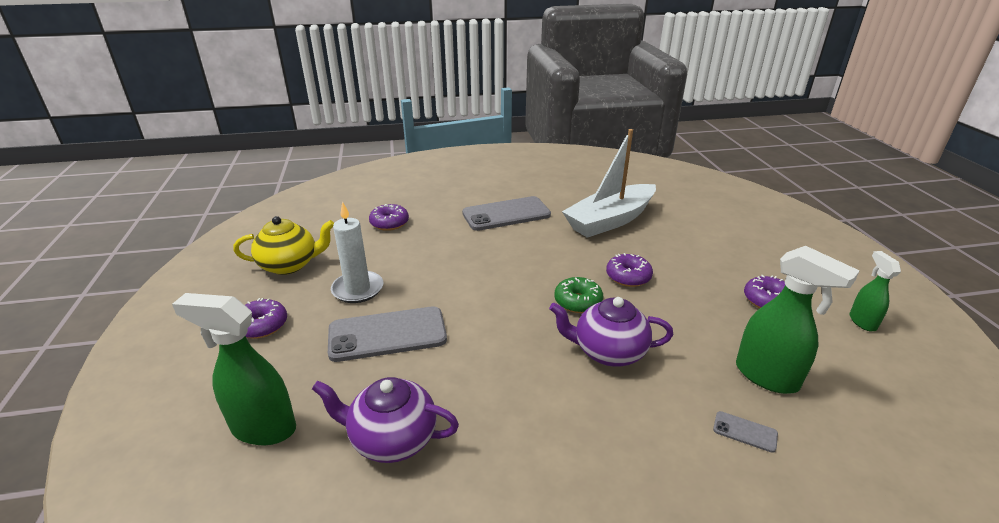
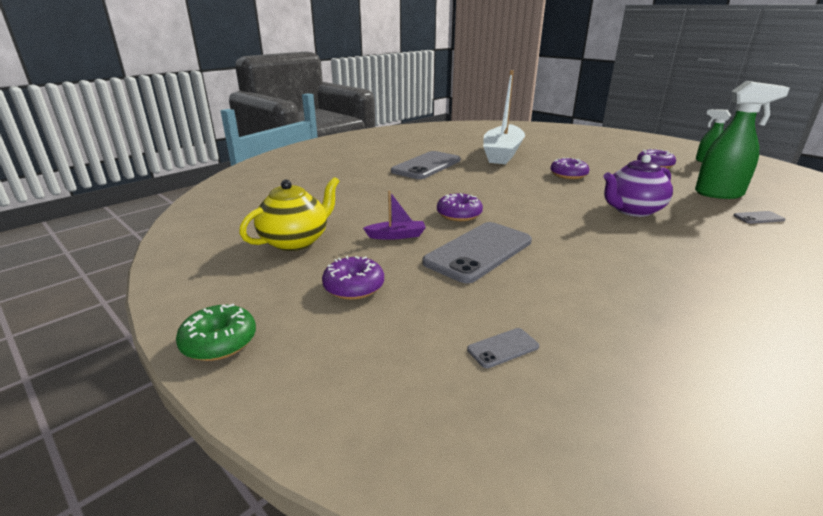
camera: 35 degrees left, 5 degrees down
green spray bottle [172,293,296,445] -> grey phone [467,328,539,368]
purple teapot [312,377,459,463] -> none
white candle [331,201,383,303] -> purple boat [363,191,426,240]
purple donut [369,204,409,231] -> purple donut moved to [437,193,483,221]
green donut [554,277,603,313] -> green donut moved to [176,304,256,361]

